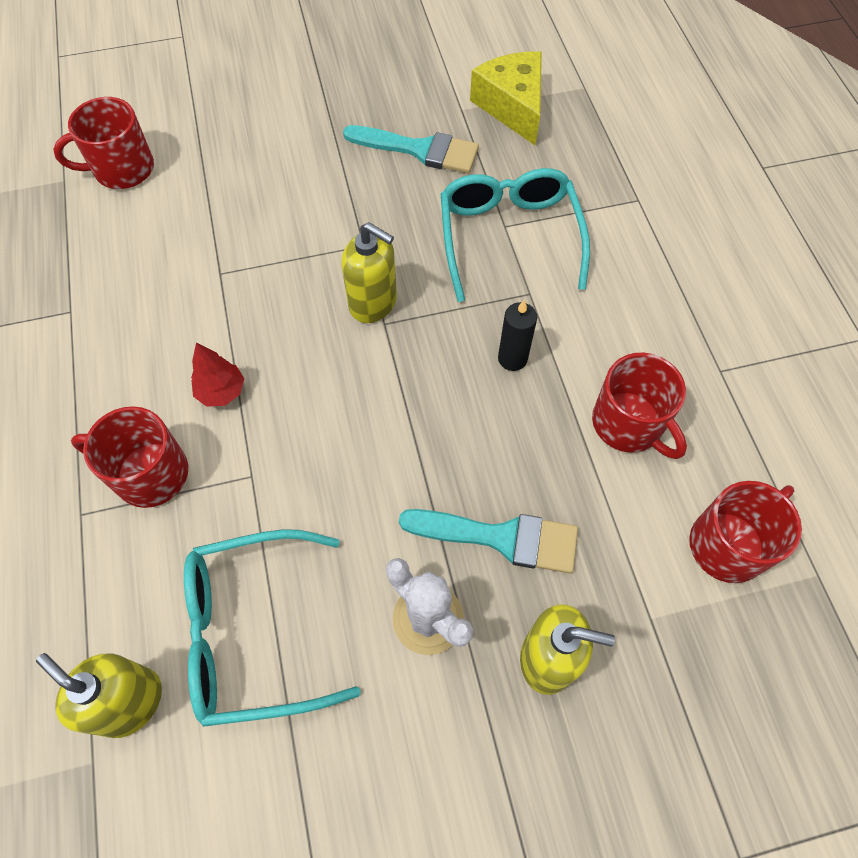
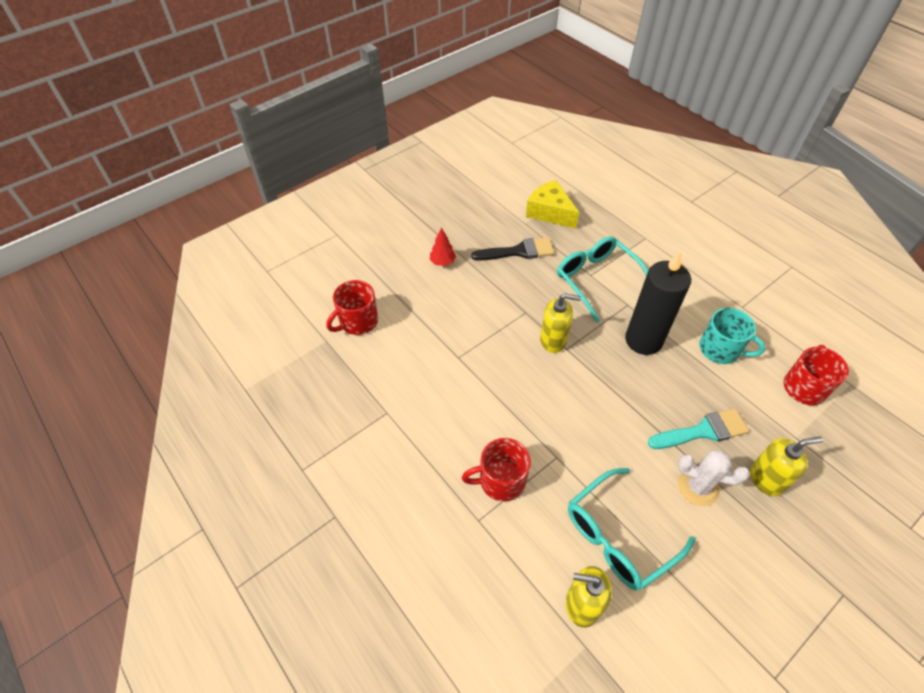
camera: 25 degrees left, 10 degrees down
red tree [191,343,244,407] -> red tree moved to [430,228,456,266]
turquoise brush [343,125,479,173] -> black brush [471,238,554,261]
black candle [498,300,537,371] -> black candle [625,251,691,355], size x2.18
red mug [592,352,687,459] -> turquoise mug [699,308,765,364]

